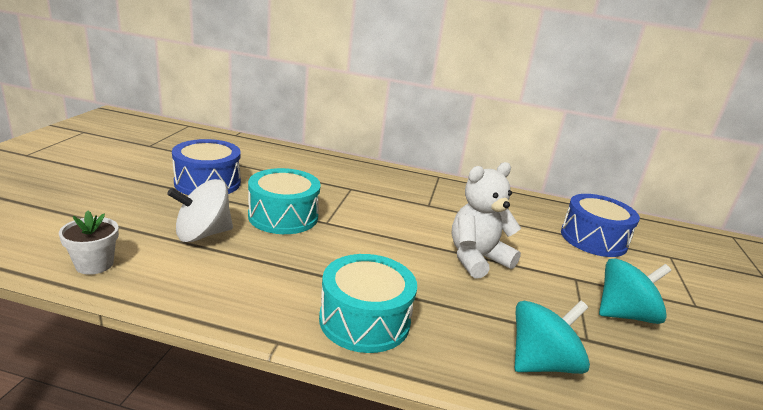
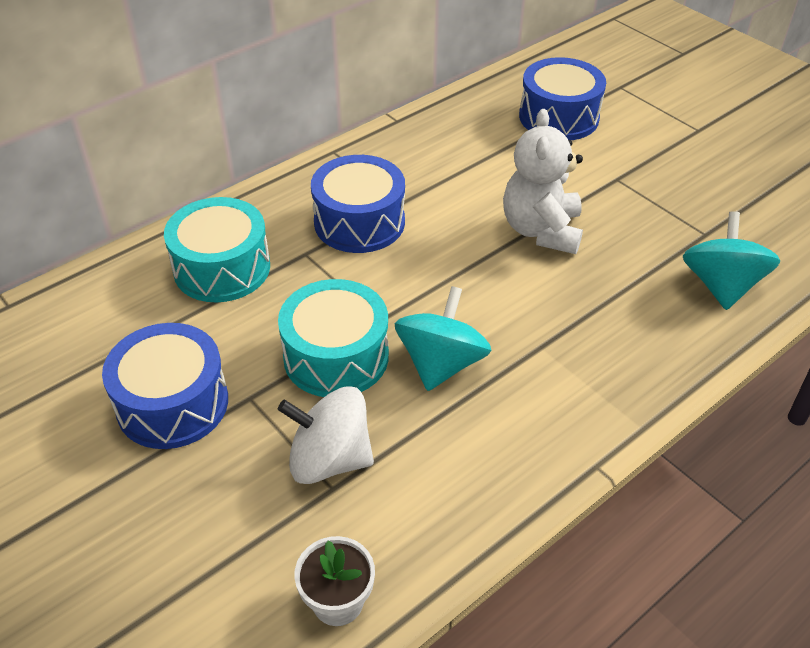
camera: 50 degrees left, 20 degrees up
white spinning top [167,179,233,242] -> white spinning top turned 90 degrees clockwise [278,386,374,484]
turquoise drum [319,254,417,353] -> turquoise drum moved to [164,197,270,302]
turquoise spinning top [599,258,671,324] -> turquoise spinning top moved to [395,286,492,391]
none -> blue drum [311,155,405,253]

